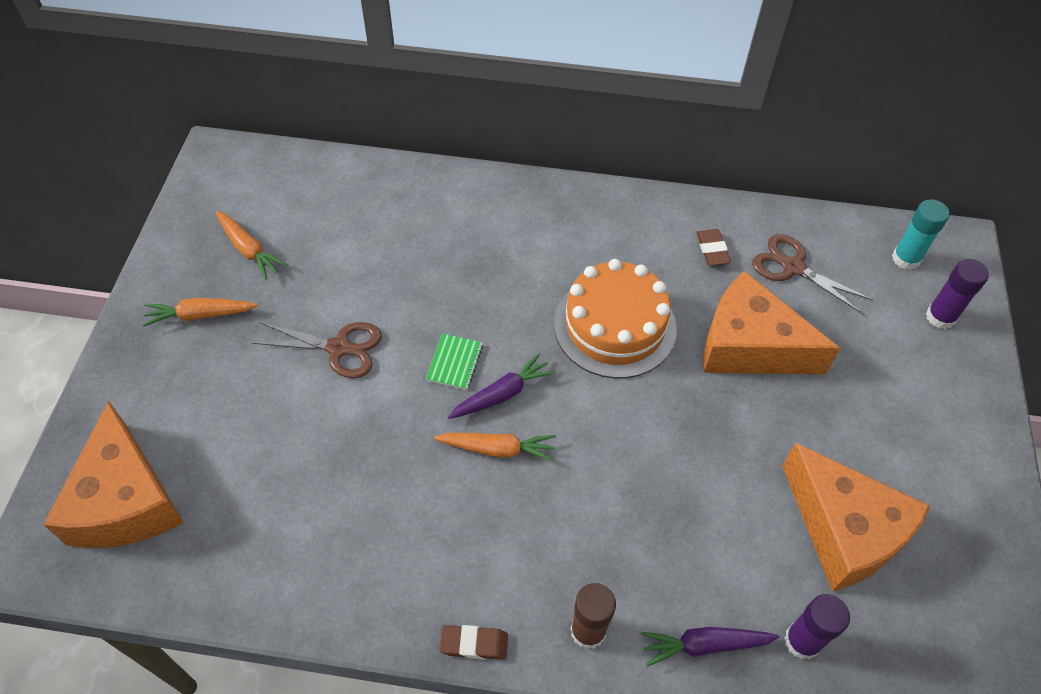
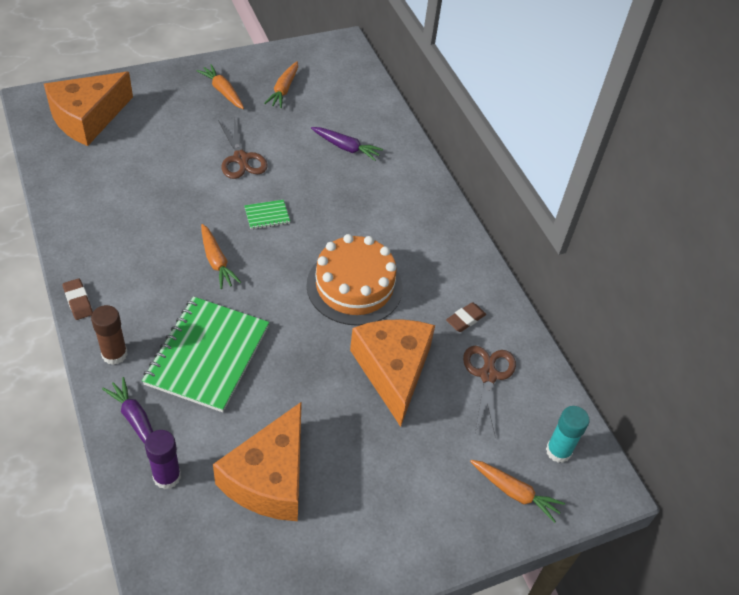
camera: 55 degrees right, 5 degrees down
purple carrot [448,353,555,419] -> purple carrot moved to [311,127,383,161]
purple glue stick [926,259,989,329] -> orange carrot [470,460,565,523]
none -> green notebook [142,297,269,412]

